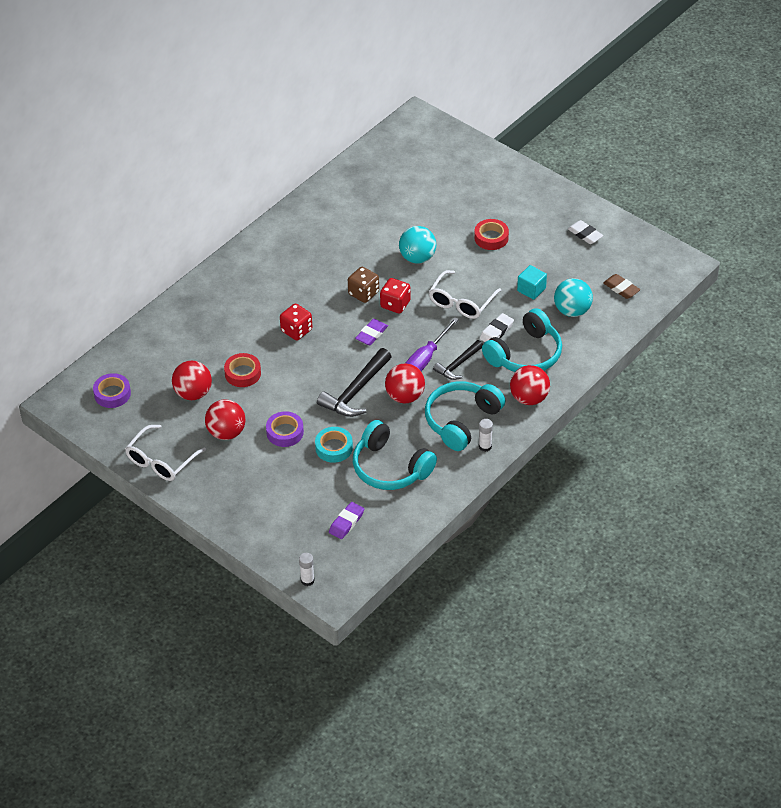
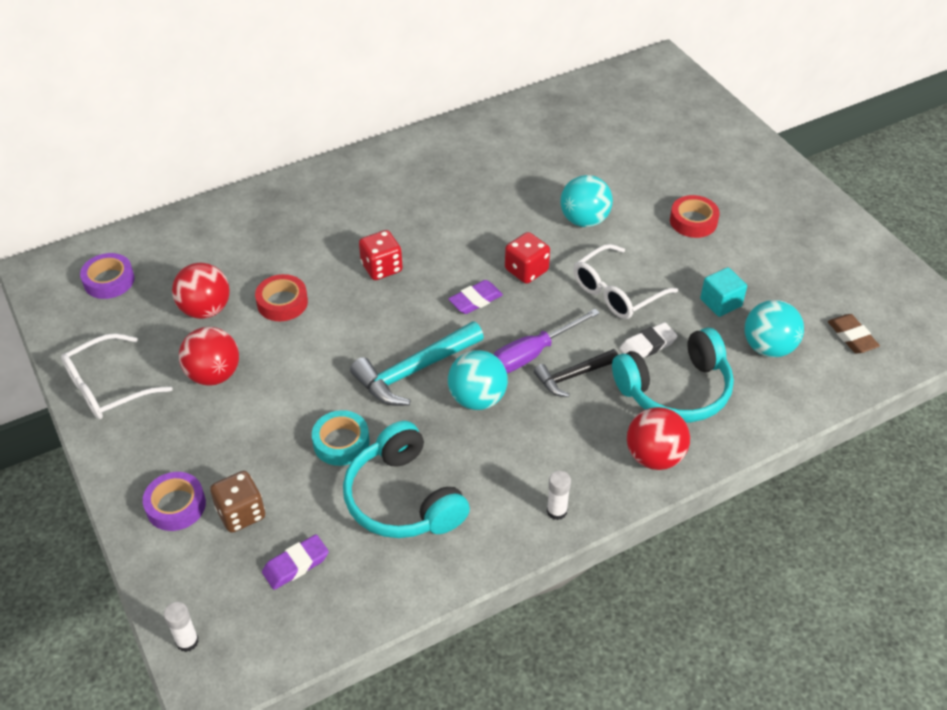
camera: 20 degrees right, 0 degrees up
purple tape [266,411,304,447] -> purple tape moved to [143,472,206,531]
black hammer [317,348,392,417] -> turquoise hammer [350,321,484,406]
brown dice [348,267,379,303] -> brown dice moved to [210,471,265,533]
red ball [385,363,425,403] -> turquoise ball [448,350,508,410]
turquoise headphones [425,381,505,451] -> none
white eraser [568,220,603,244] -> none

